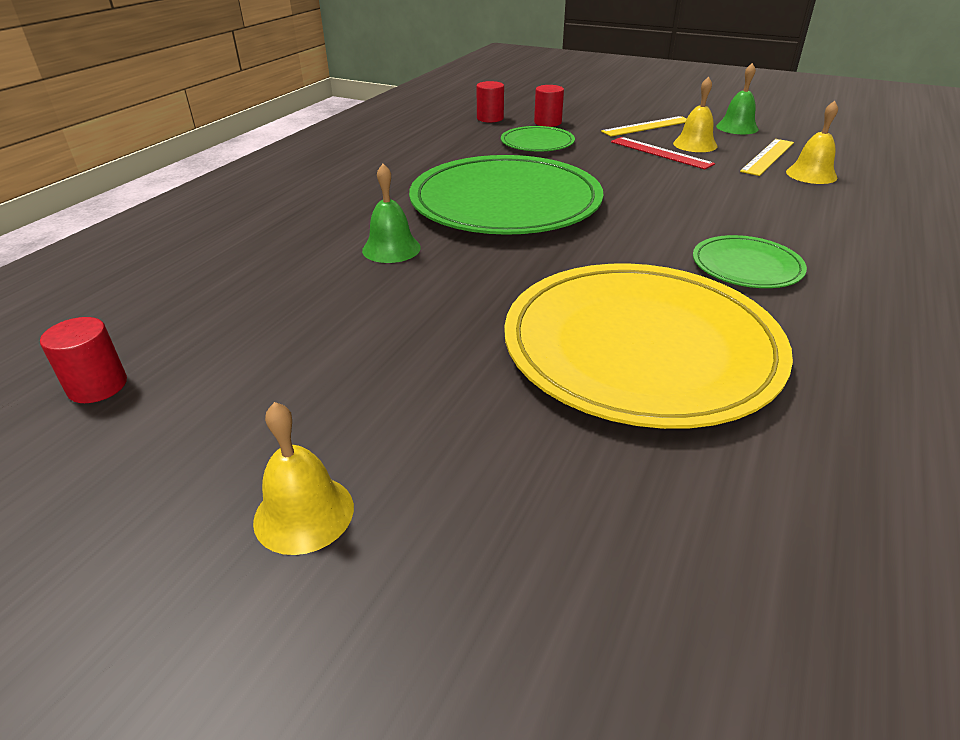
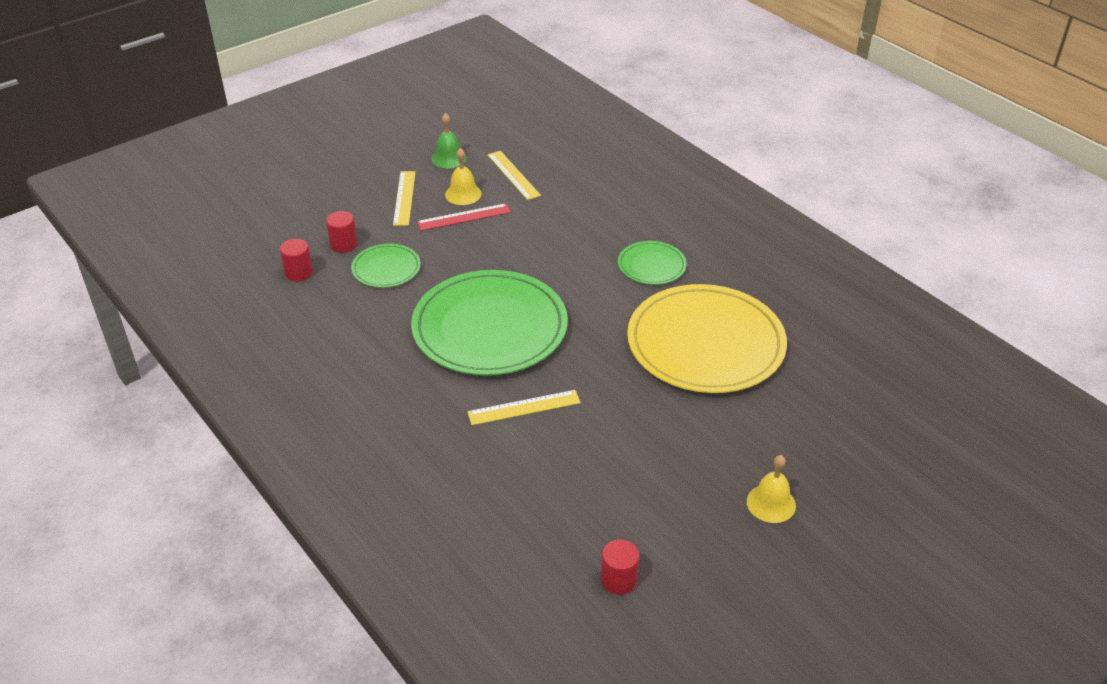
camera: 65 degrees left, 5 degrees up
green bell [362,164,421,263] -> yellow ruler [467,390,581,425]
yellow bell [786,101,838,184] -> none

